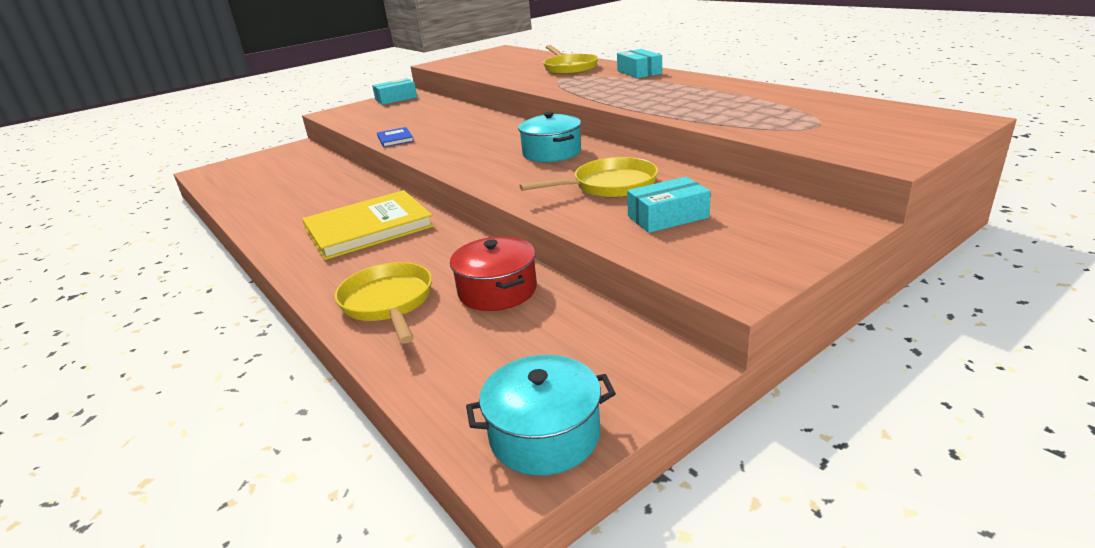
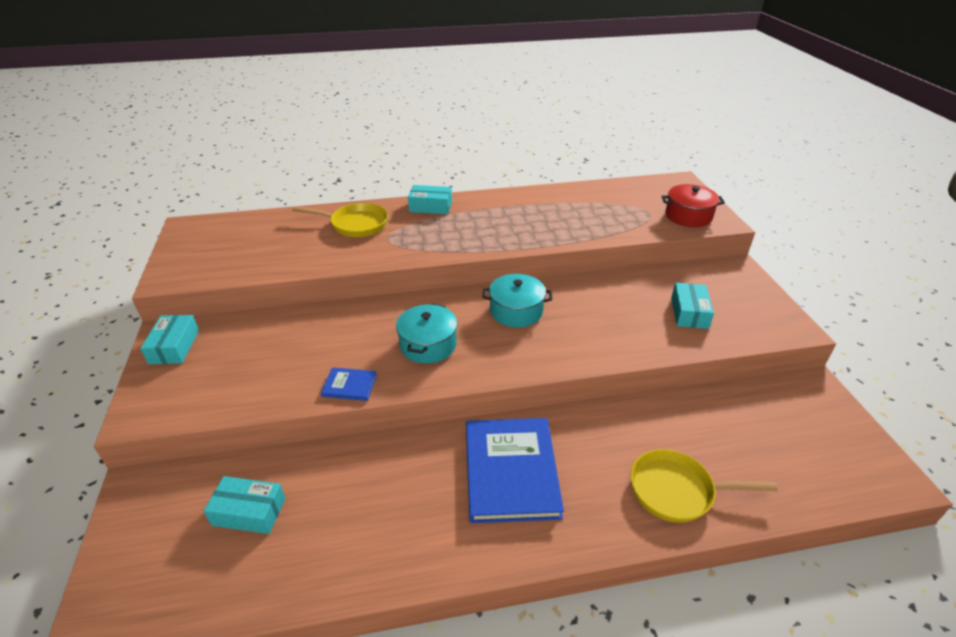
camera: 65 degrees left, 10 degrees up
yellow book [302,190,434,260] -> blue book [466,418,564,523]
red pot [450,236,537,311] -> red pot moved to [661,184,725,227]
turquoise pot [466,355,616,476] -> turquoise pot moved to [396,304,457,364]
yellow pan [520,157,658,198] -> none
none -> turquoise box [204,476,286,534]

